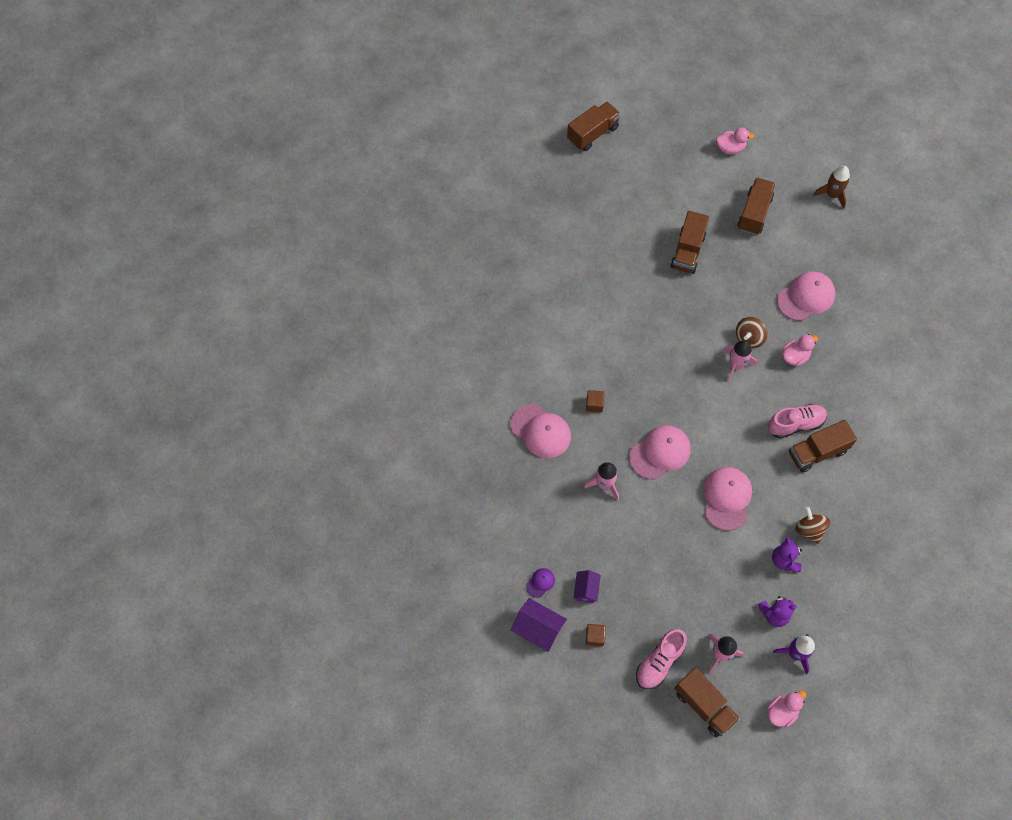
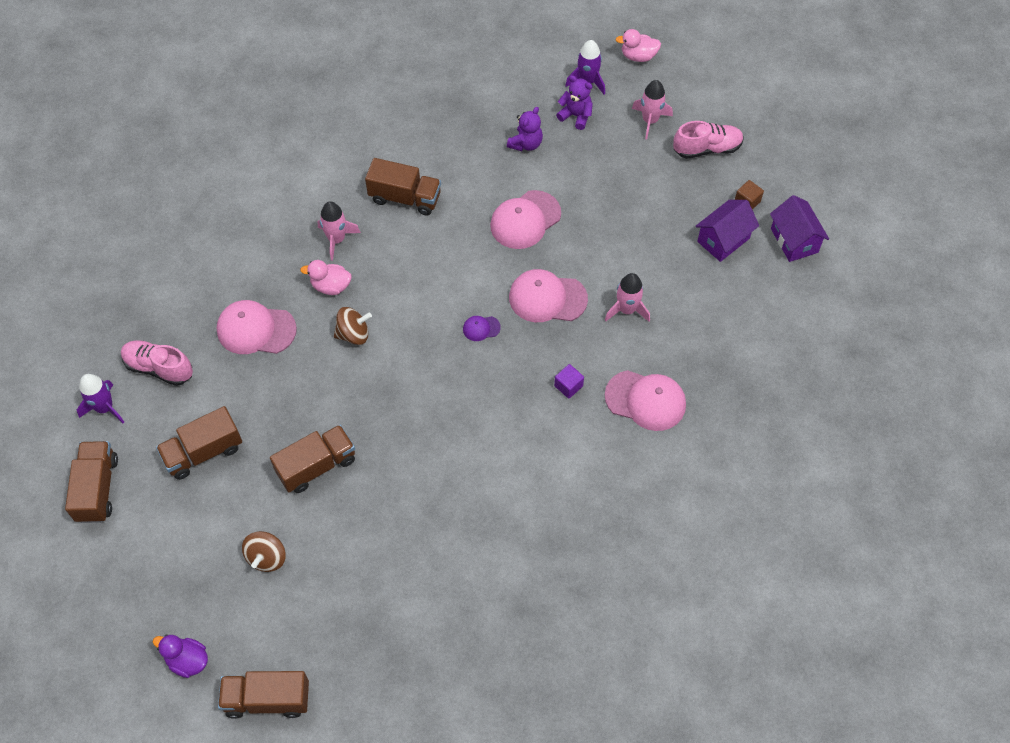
camera: 140 degrees left, 5 degrees down
pink cap [511,404,571,458] -> pink cap turned 120 degrees clockwise [605,370,686,431]
purple cap [526,568,555,598] -> purple cap moved to [463,316,501,341]
purple house [574,570,601,603] -> purple house [696,200,759,262], size x1.55
brown cube [586,390,605,413] -> purple cube [554,364,584,399]
brown truck [674,667,740,737] -> brown truck moved to [65,441,118,523]
pink duck [716,128,755,154] -> none
pink rocket [724,340,757,382] -> pink rocket moved to [318,201,361,261]
pink shoe [768,404,827,438] -> pink shoe moved to [121,340,193,386]
brown spinning top [795,506,830,544] -> brown spinning top moved to [242,531,286,572]
brown rocket [813,166,850,209] -> purple rocket [77,374,124,423]
none -> purple duck [153,635,208,678]

